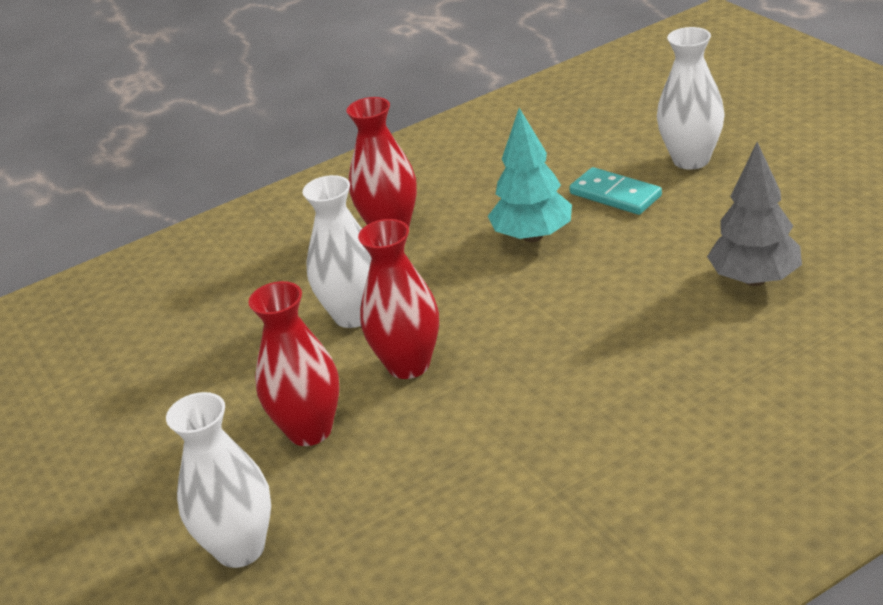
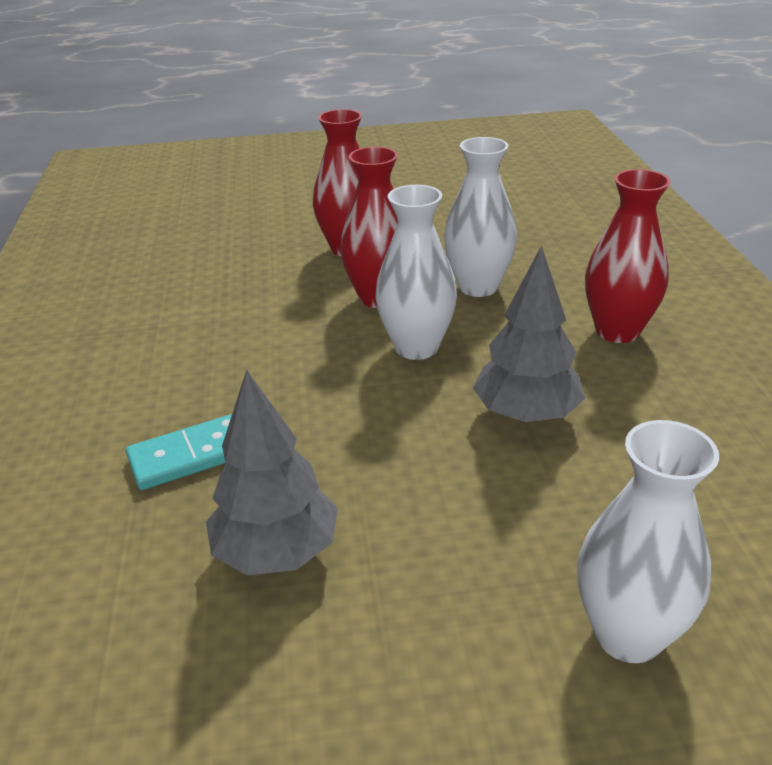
camera: 110 degrees right, 0 degrees up
white vase [166,392,271,568] -> white vase moved to [375,185,457,360]
turquoise tree [488,108,572,242] -> grey tree [473,245,585,423]
turquoise domino [569,167,662,215] -> turquoise domino moved to [126,414,232,490]

